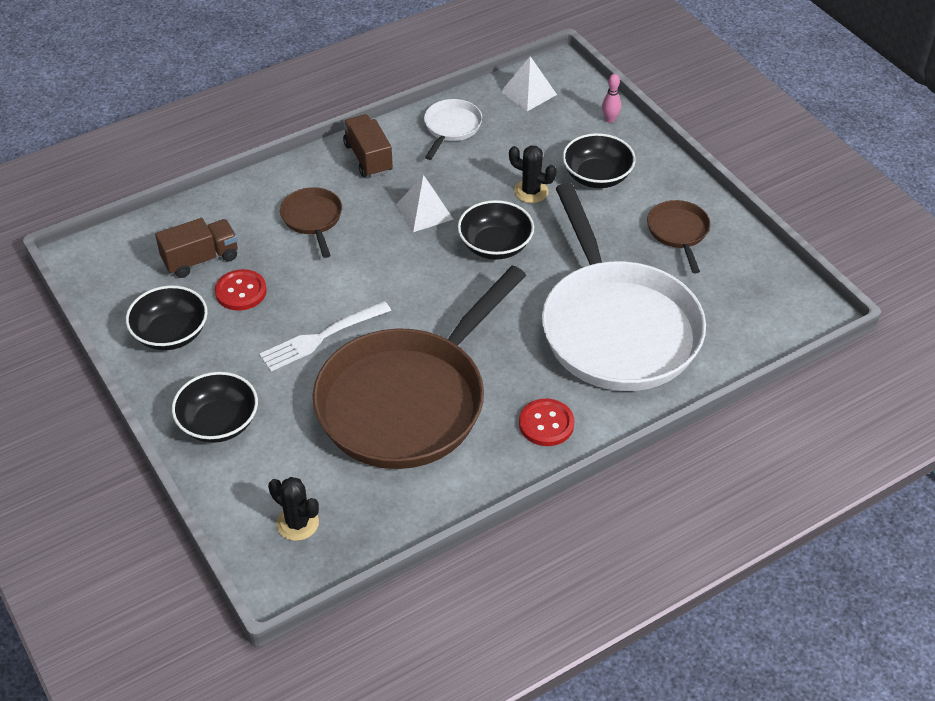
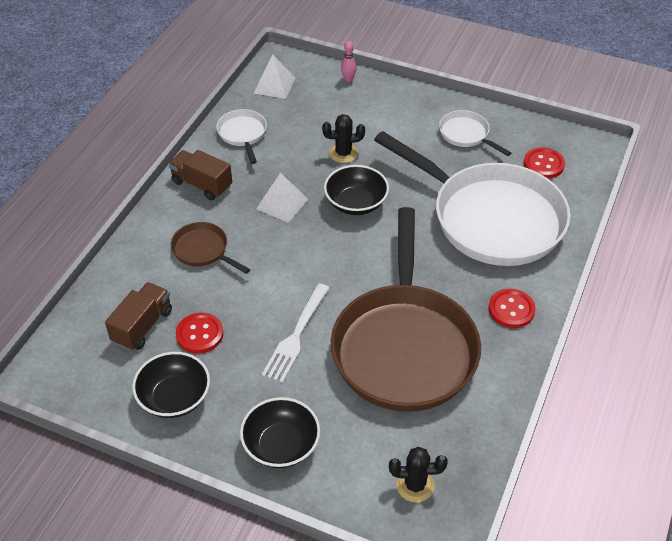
camera: 35 degrees left, 0 degrees up
black bowl [562,133,636,188] -> none
brown pan [647,200,710,273] -> white pan [439,110,511,156]
none -> red button [524,147,565,178]

